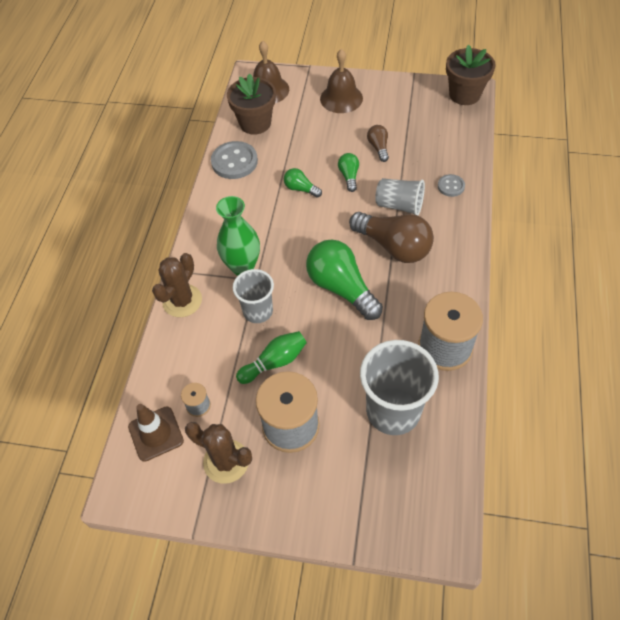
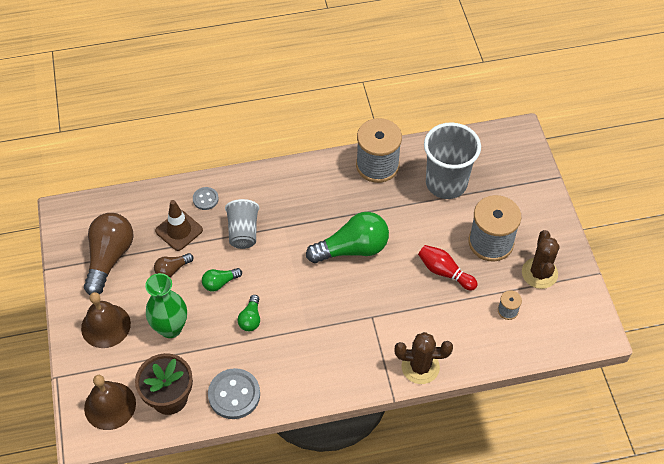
camera: 115 degrees left, 0 degrees up
brown traffic cone [128,404,184,462] -> brown traffic cone moved to [155,200,203,251]
green vase [216,196,260,276] -> green vase moved to [145,273,187,338]
grey cup [233,269,274,323] -> none
green bowling pin [236,331,307,384] -> red bowling pin [418,245,478,291]
green light bulb [306,240,383,320] -> green light bulb turned 135 degrees counterclockwise [306,212,389,263]
brown light bulb [349,212,434,263] -> brown light bulb moved to [84,213,133,295]
brown flower pot [446,45,496,105] -> none

